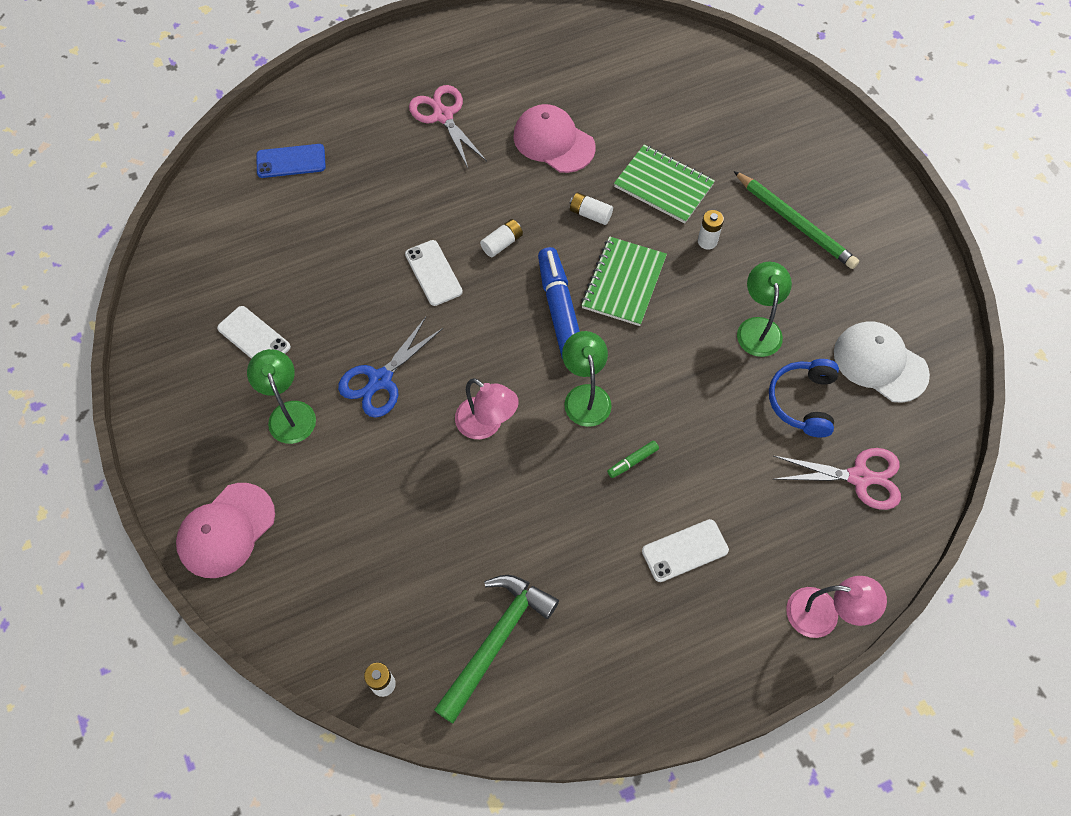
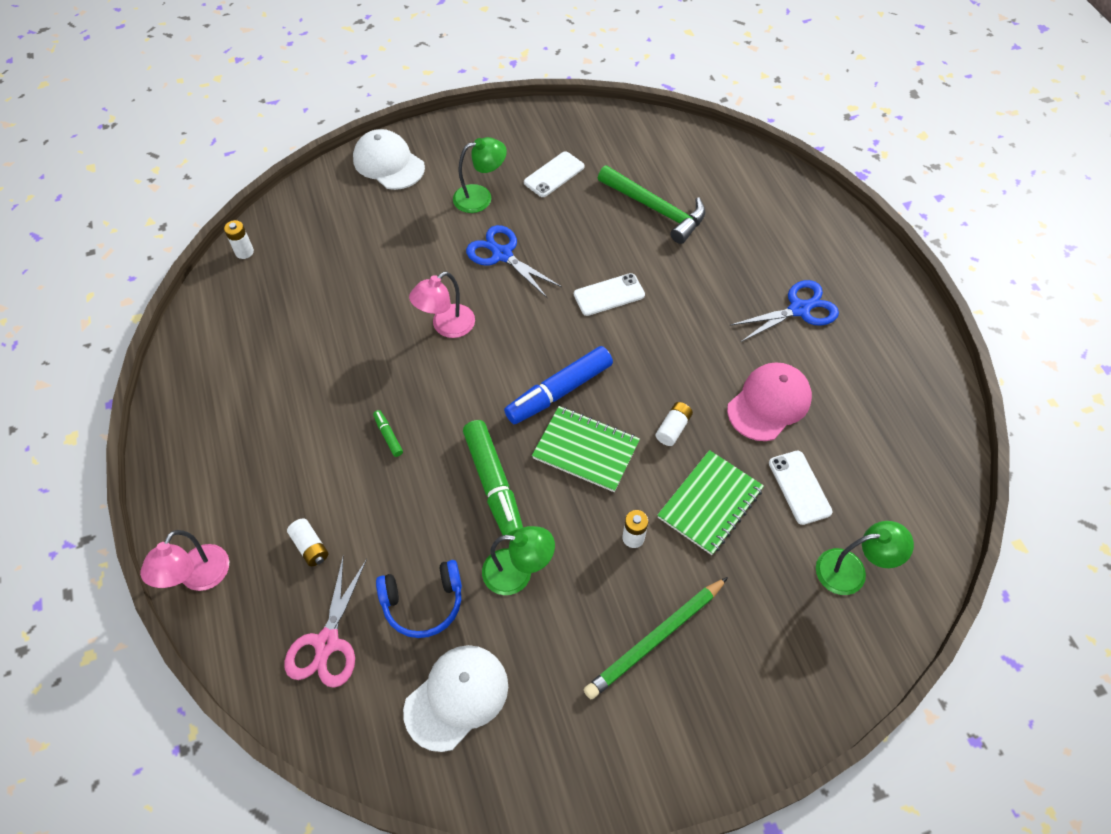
camera: 95 degrees right, 5 degrees down
pink cap [176,483,275,578] -> white cap [353,129,425,190]
blue phone [256,144,326,178] -> none
pink scissors [409,85,487,168] -> blue scissors [731,280,839,342]
green hammer [434,575,559,723] -> green hammer moved to [598,166,705,244]
white battery [480,219,523,257] -> white battery moved to [287,518,328,566]
blue marker [538,247,580,359] -> blue marker turned 150 degrees clockwise [504,346,613,424]
green lamp [562,331,612,427] -> green lamp moved to [816,521,914,595]
white phone [642,519,729,582] -> white phone moved to [769,451,833,525]
blue headphones [769,359,839,437] -> blue headphones turned 150 degrees clockwise [376,560,462,638]
none -> green marker [463,420,523,536]

